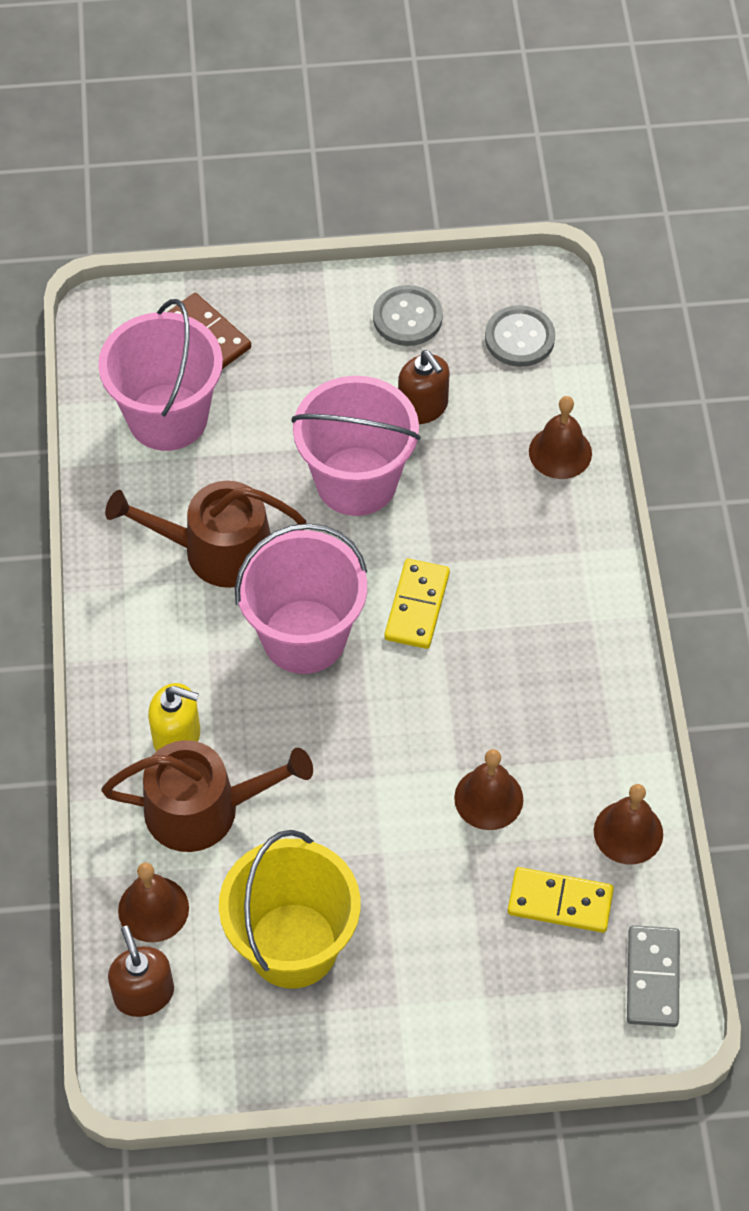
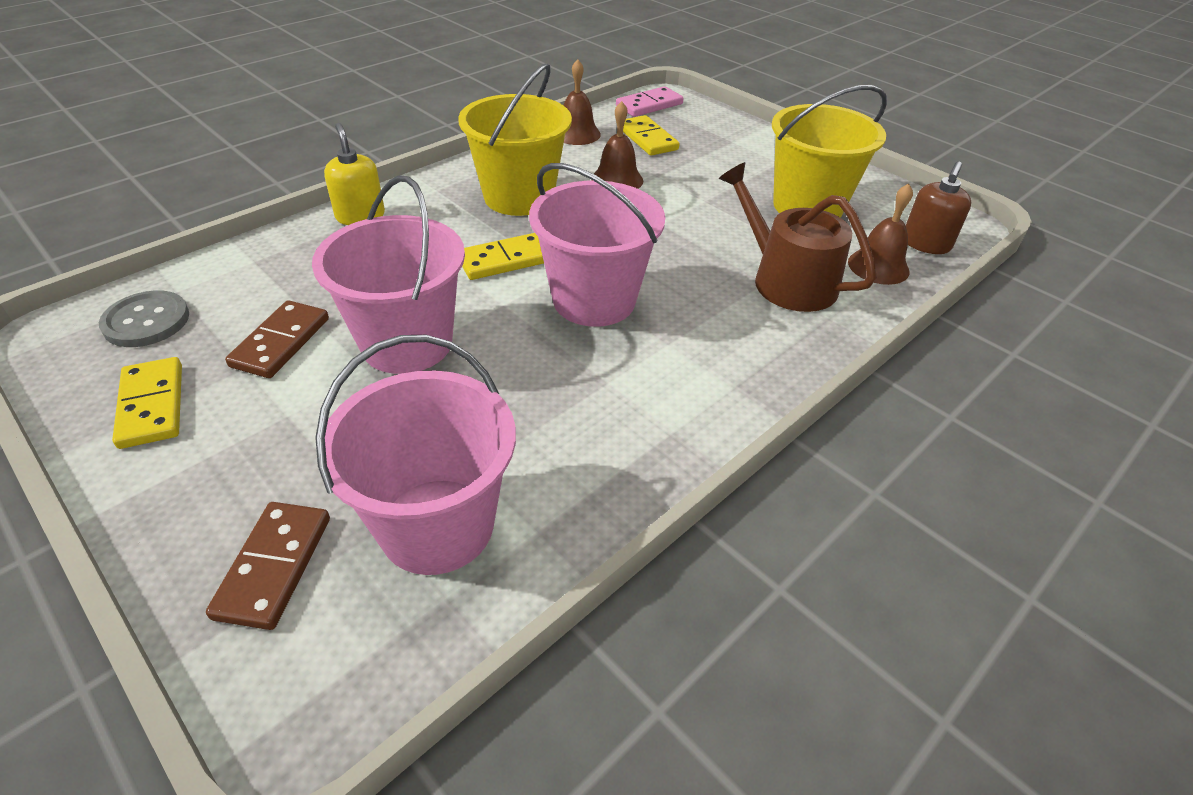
camera: 130 degrees left, 15 degrees down
brown watering can [105,481,306,588] -> none
yellow soap dispenser [148,683,200,751] -> yellow soap dispenser moved to [324,123,385,225]
grey button [373,285,443,346] -> yellow domino [112,357,182,449]
brown soap dispenser [398,350,450,424] -> brown domino [225,300,329,378]
brown bell [529,396,592,479] -> none
grey domino [627,925,680,1027] -> pink domino [616,86,684,117]
none -> yellow bucket [458,64,572,216]

